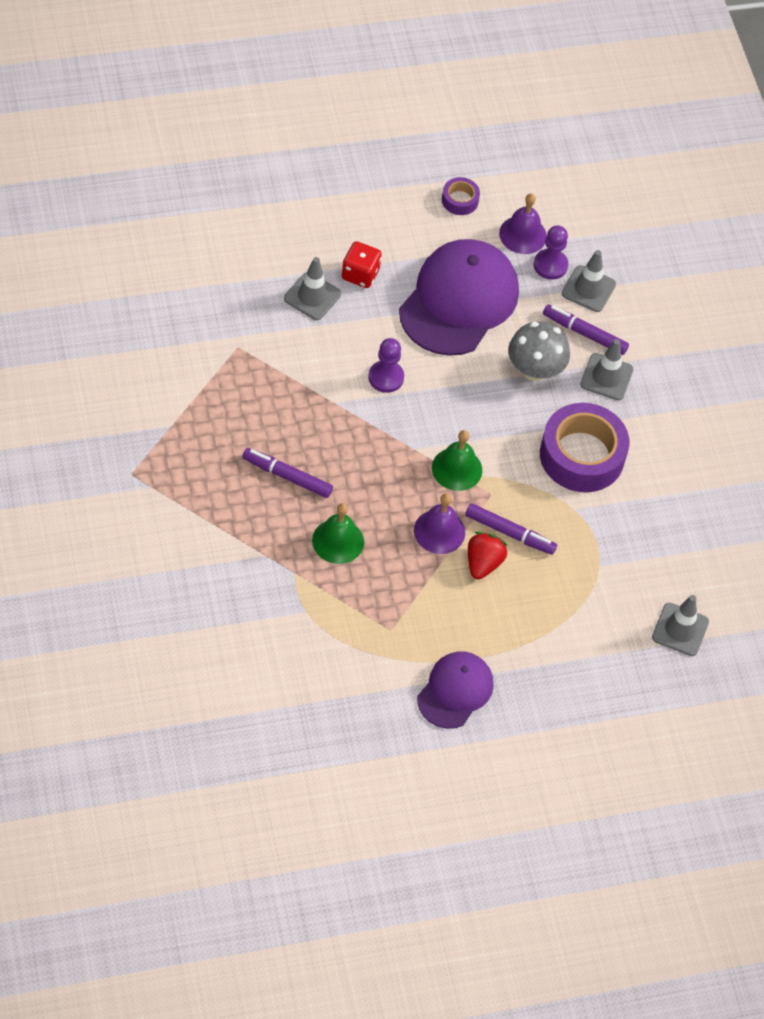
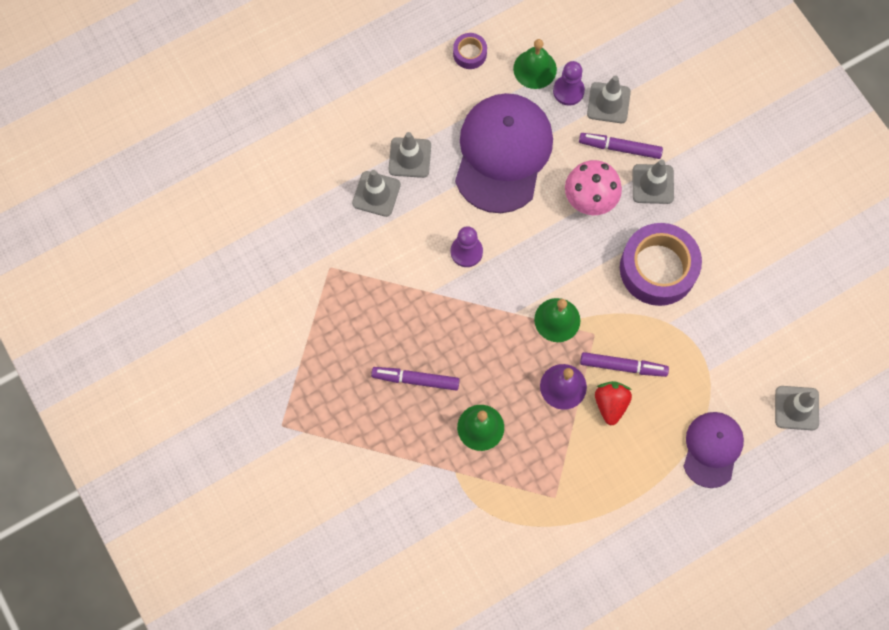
camera: 10 degrees left, 15 degrees up
red dice [342,241,382,288] -> grey traffic cone [389,132,431,178]
purple cap [417,651,494,729] -> purple cap moved to [683,412,744,488]
purple bell [499,194,547,254] -> green bell [513,39,557,89]
grey mushroom [508,322,570,381] -> pink mushroom [565,160,622,215]

